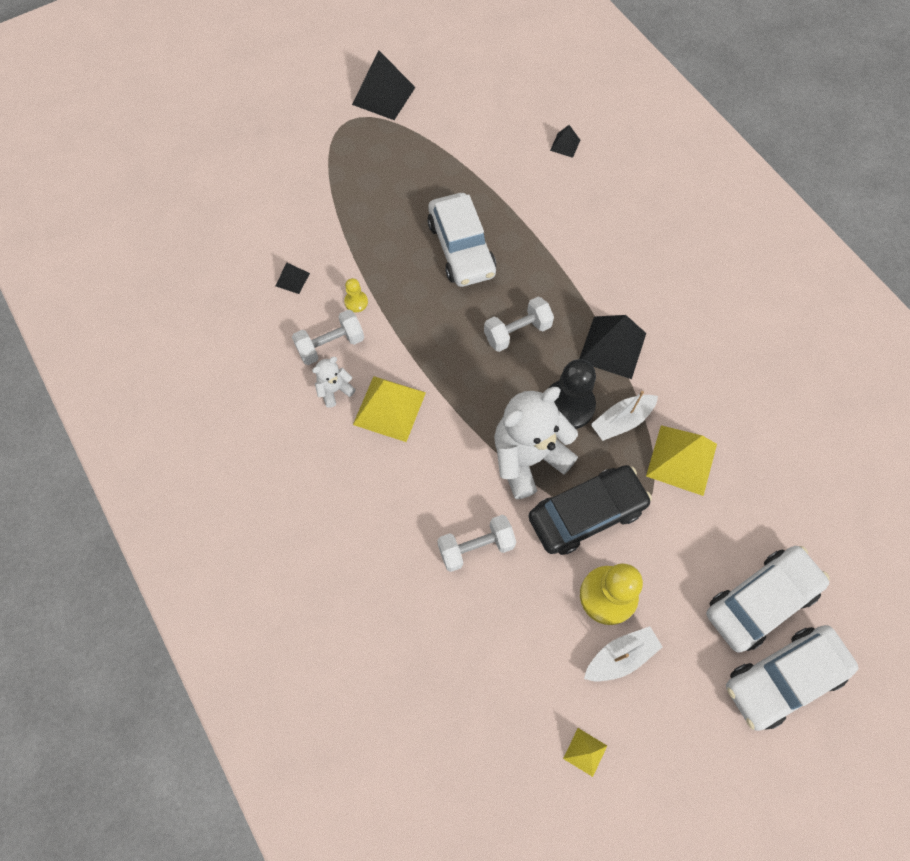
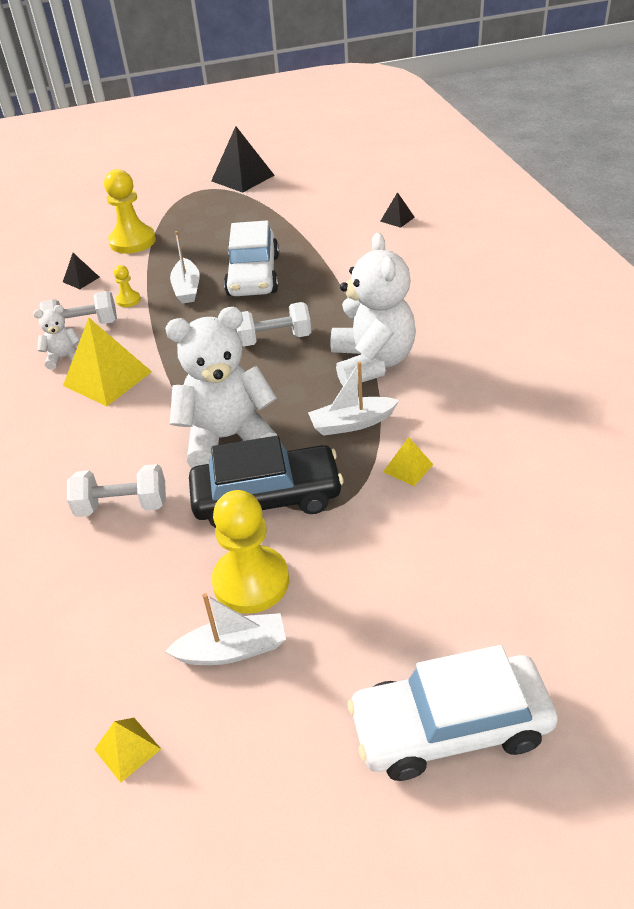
camera: 20 degrees right, 25 degrees down
black pawn [549,359,596,429] -> none
black pyramid [579,315,646,379] -> white teddy bear [331,233,416,386]
yellow pyramid [646,425,717,496] -> yellow pyramid [383,437,434,486], size x0.49
white car [706,546,830,653] -> none
none -> yellow pawn [104,169,156,254]
none -> white boat [170,231,200,303]

